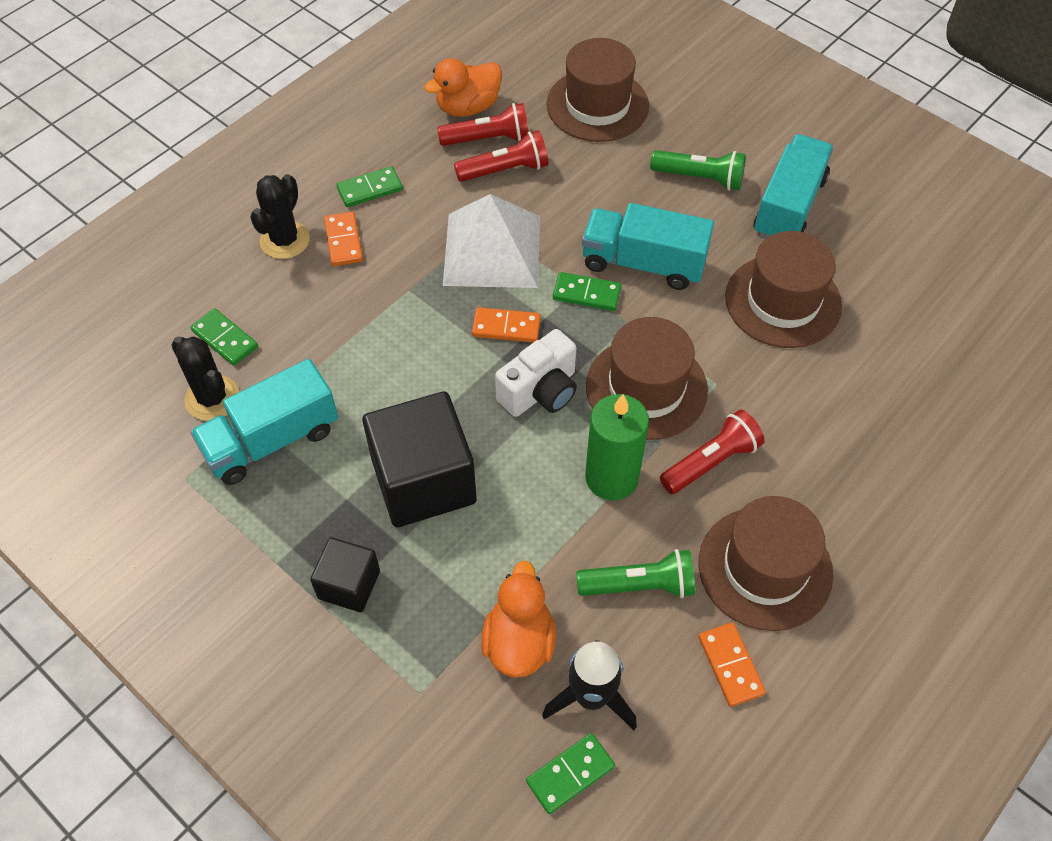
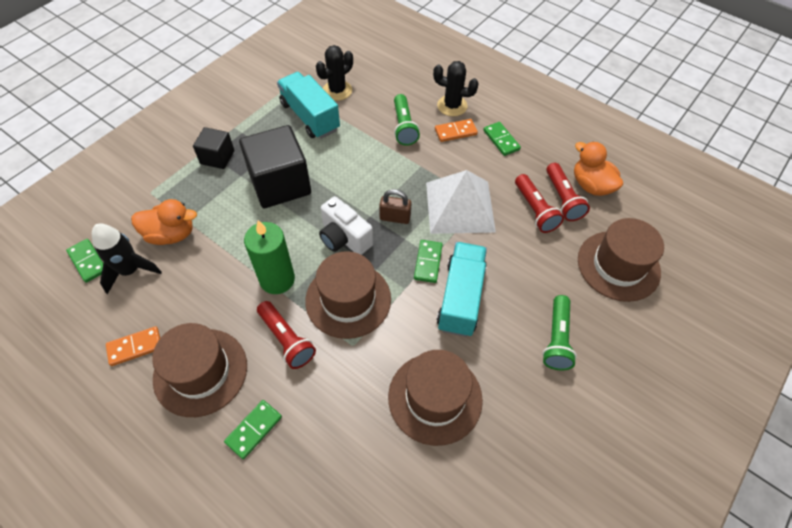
camera: 85 degrees right, 0 degrees up
green domino [190,308,258,366] -> green domino moved to [224,400,282,459]
orange domino [472,307,541,342] -> brown padlock [379,189,412,224]
green flashlight [576,549,695,598] -> green flashlight moved to [394,94,420,146]
turquoise truck [754,134,834,239] -> none

